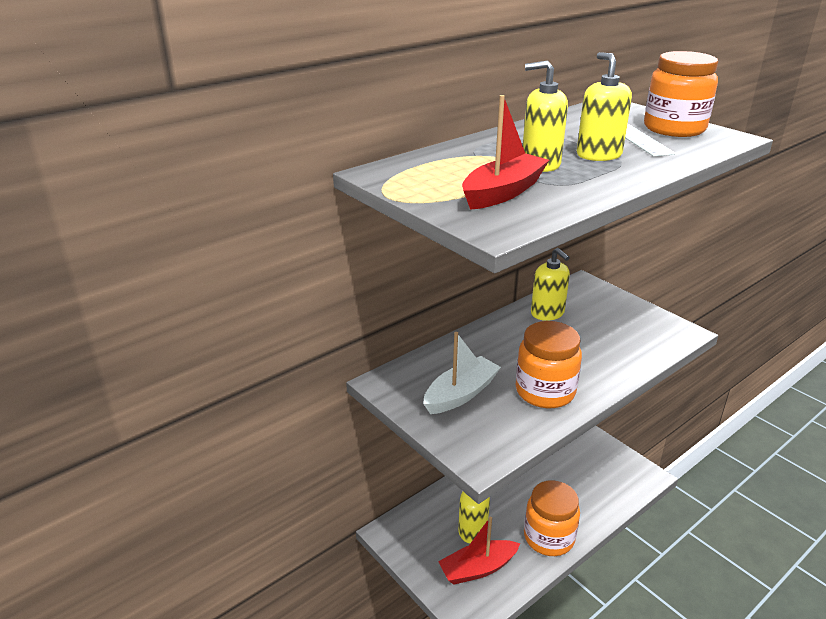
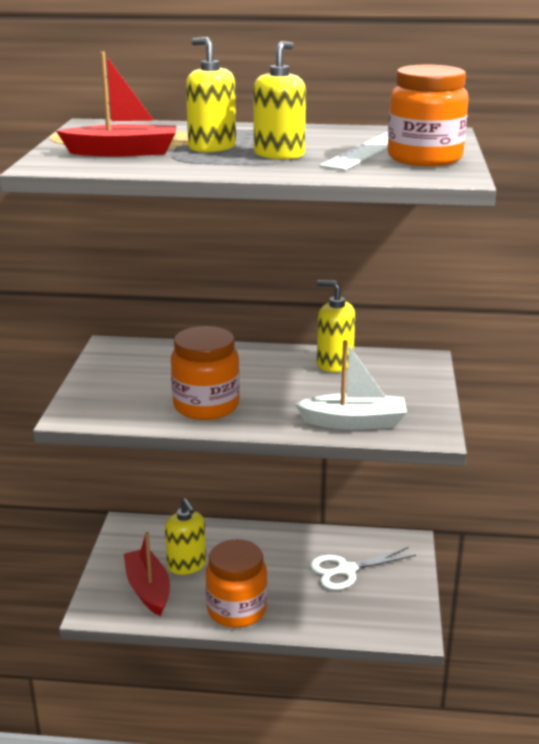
camera: 45 degrees right, 5 degrees down
white boat [423,332,501,414] -> white boat moved to [295,340,407,430]
red boat [438,517,520,585] -> red boat turned 45 degrees clockwise [124,532,170,616]
yellow soap dispenser [531,248,570,321] -> yellow soap dispenser turned 105 degrees clockwise [317,280,355,372]
none -> white scissors [310,547,416,590]

